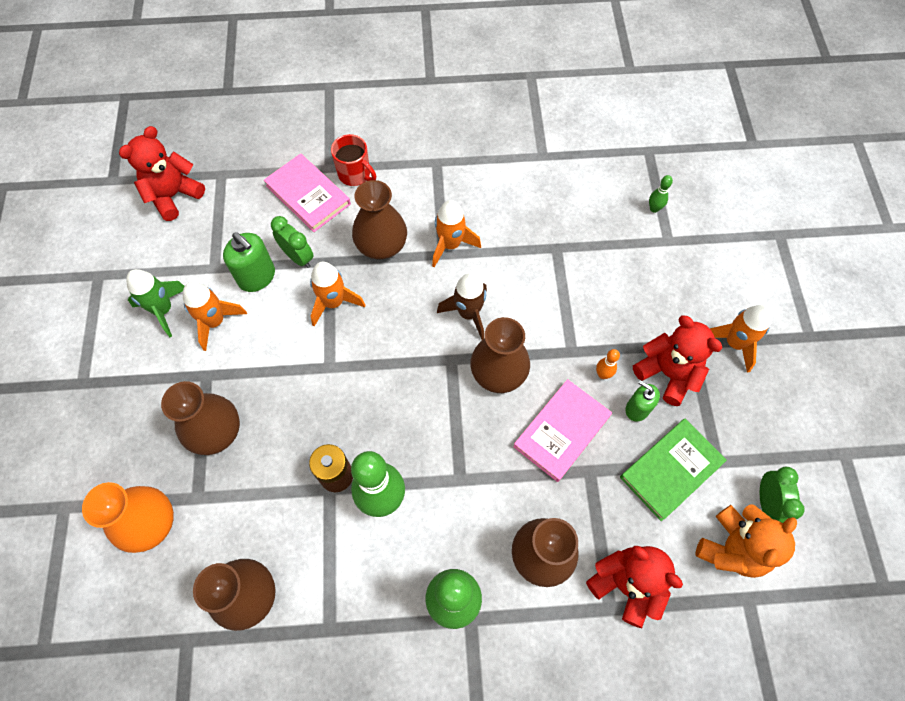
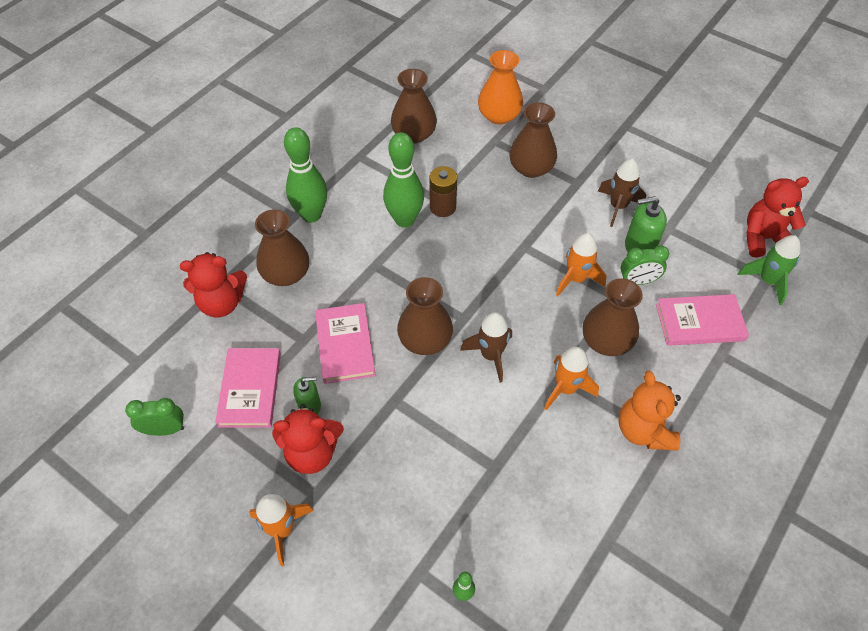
camera: 130 degrees right, 10 degrees down
red teddy bear [119,126,205,221] -> red teddy bear turned 90 degrees counterclockwise [746,177,809,258]
green rocket [126,269,185,337] -> green rocket moved to [738,235,800,305]
orange rocket [183,282,247,351] -> brown rocket [598,158,646,227]
red mug [331,134,376,186] -> none
orange bowling pin [596,349,620,379] -> none
green book [620,419,727,521] -> pink book [215,348,281,428]
orange teddy bear [696,504,797,578] -> orange teddy bear moved to [618,371,681,450]
green clock [760,467,805,523] -> green clock turned 135 degrees clockwise [125,398,184,436]

